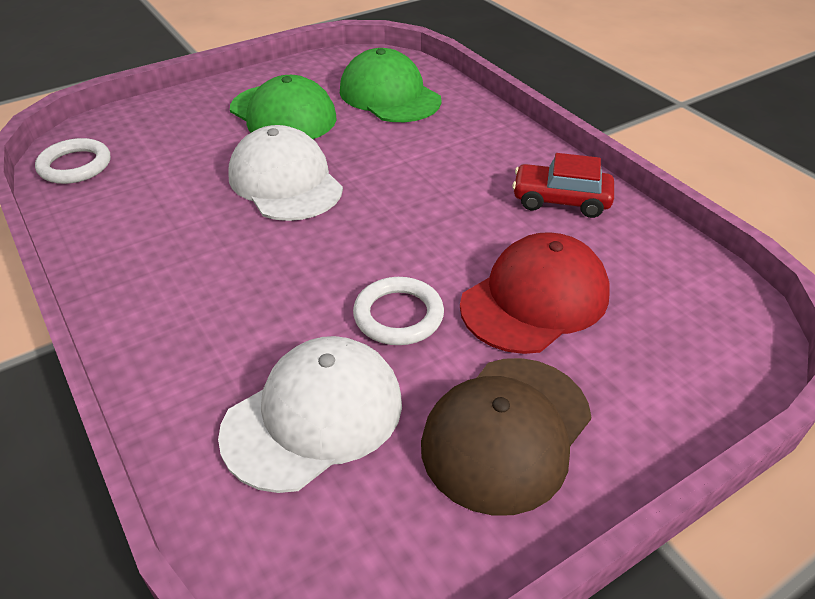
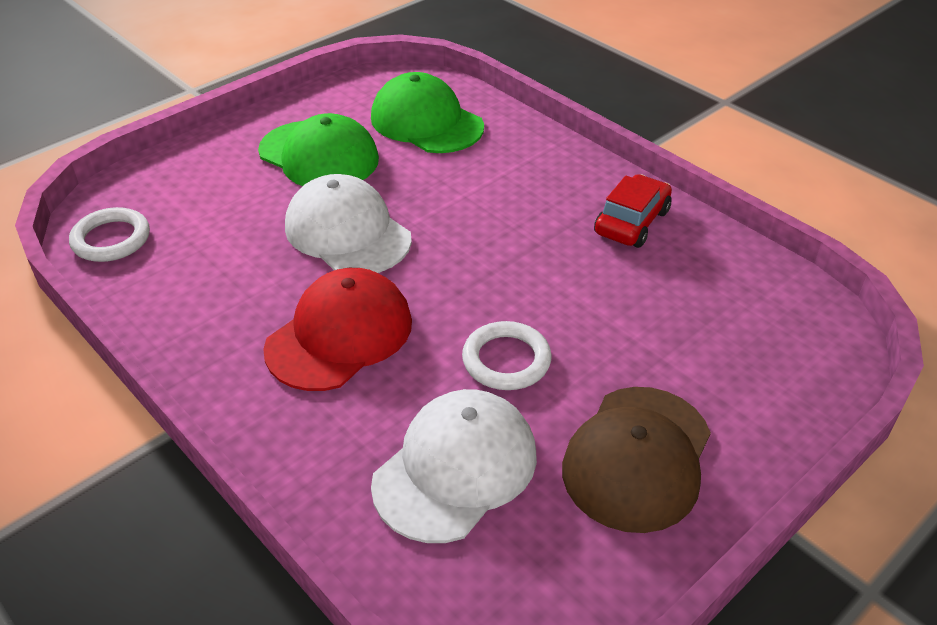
camera: 10 degrees left, 0 degrees up
red cap [460,232,610,354] -> red cap moved to [263,268,412,391]
red car [512,153,614,218] -> red car turned 120 degrees clockwise [594,174,672,248]

